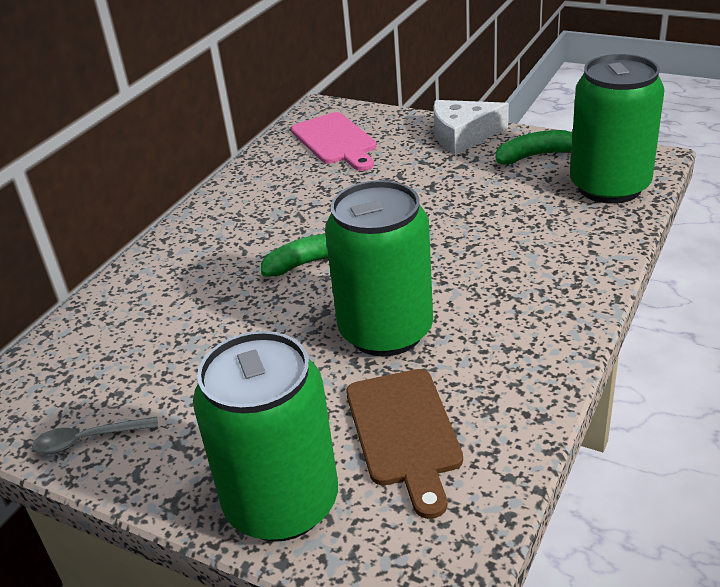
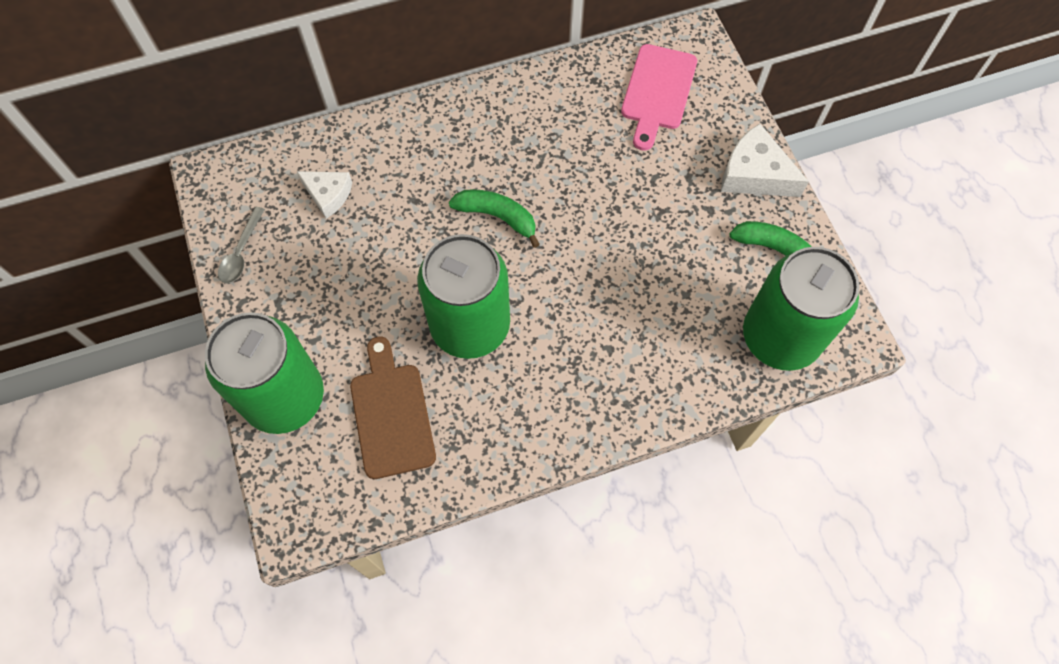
camera: 40 degrees right, 30 degrees up
grey spoon [32,417,158,454] -> grey spoon turned 105 degrees counterclockwise [218,207,265,283]
brown cutting board [346,369,463,519] -> brown cutting board turned 135 degrees clockwise [350,336,436,479]
none -> white cheese [297,171,352,219]

